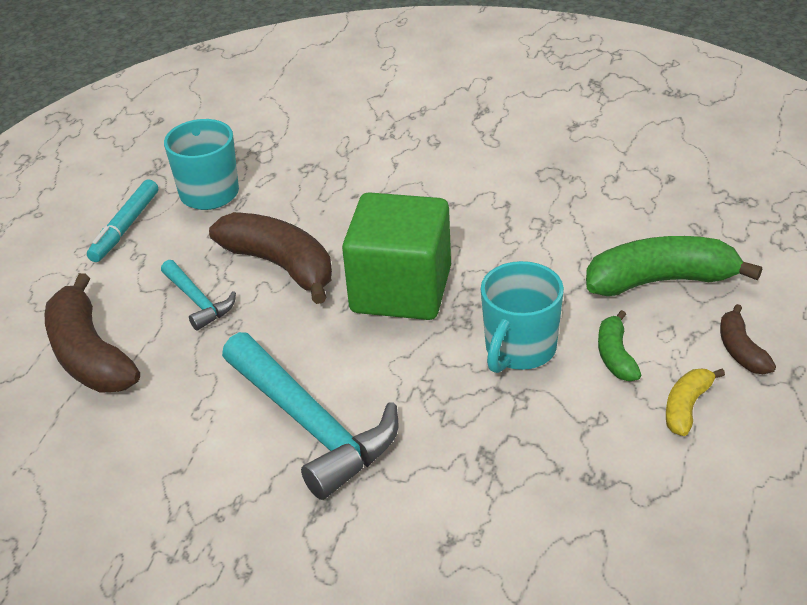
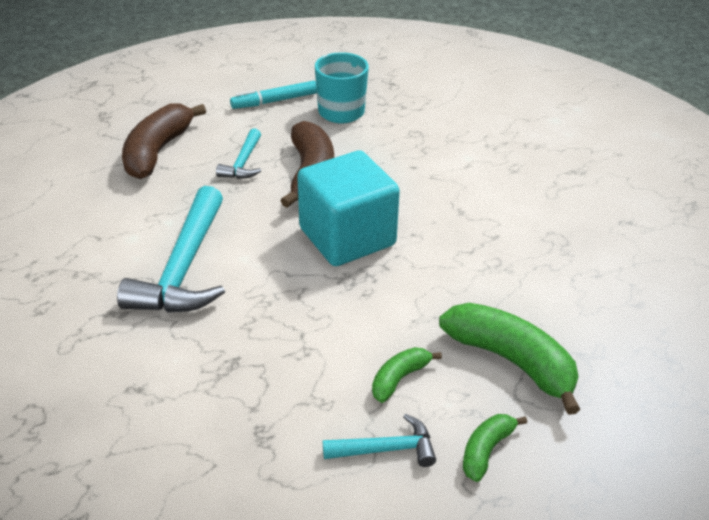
camera: 45 degrees right, 0 degrees up
green cube [342,192,451,320] -> turquoise cube [297,150,400,266]
turquoise mug [481,261,564,373] -> none
yellow banana [666,369,725,436] -> turquoise hammer [323,414,436,467]
brown banana [720,304,776,374] -> green banana [463,414,527,482]

